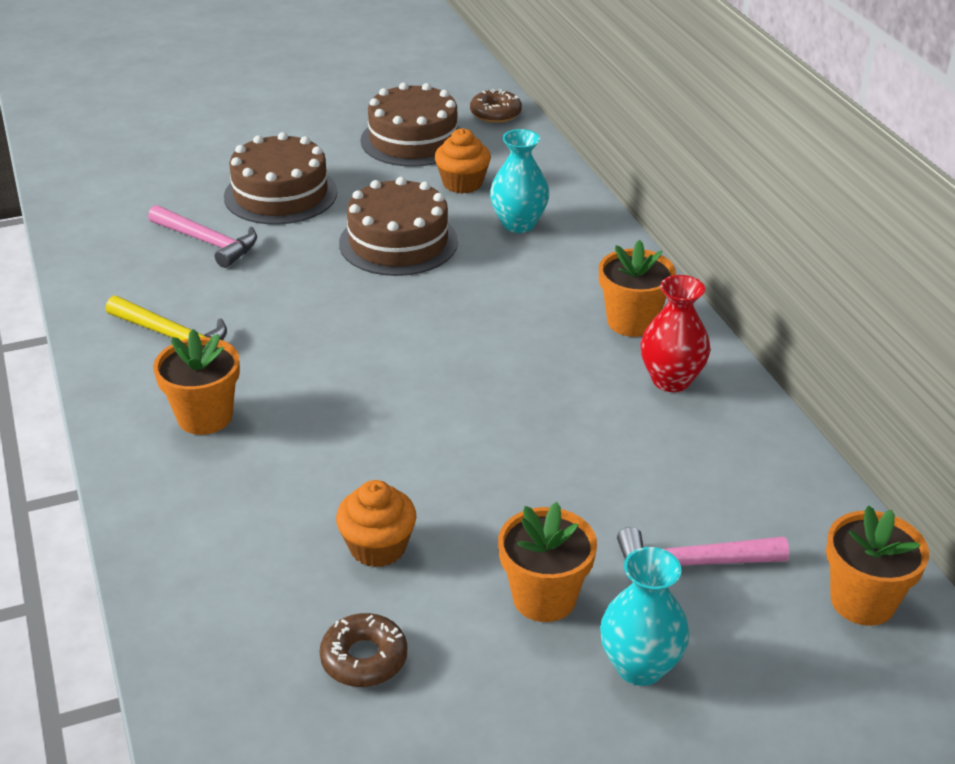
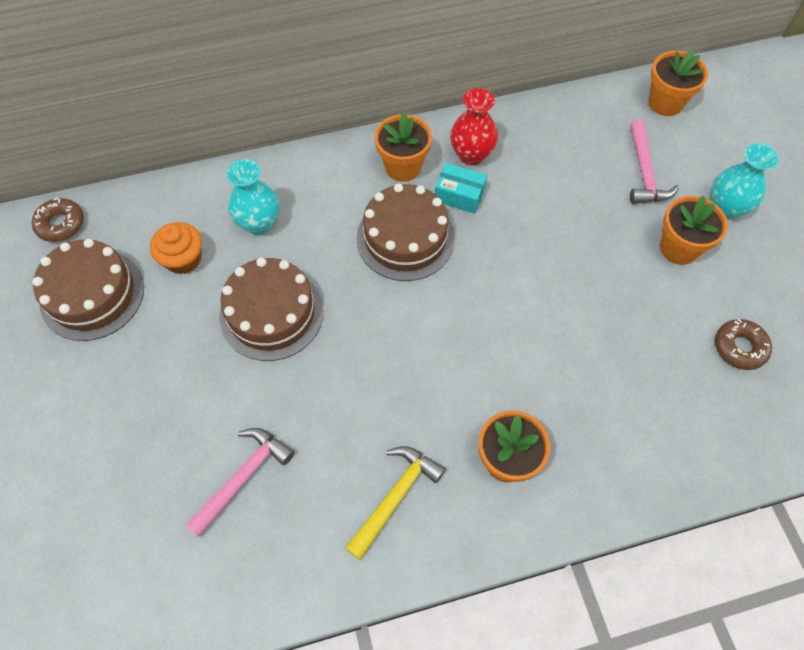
camera: 85 degrees left, 25 degrees up
brown cake [224,132,337,224] -> brown cake moved to [357,184,455,281]
orange cupcake [336,480,417,567] -> none
none -> turquoise box [435,163,487,214]

